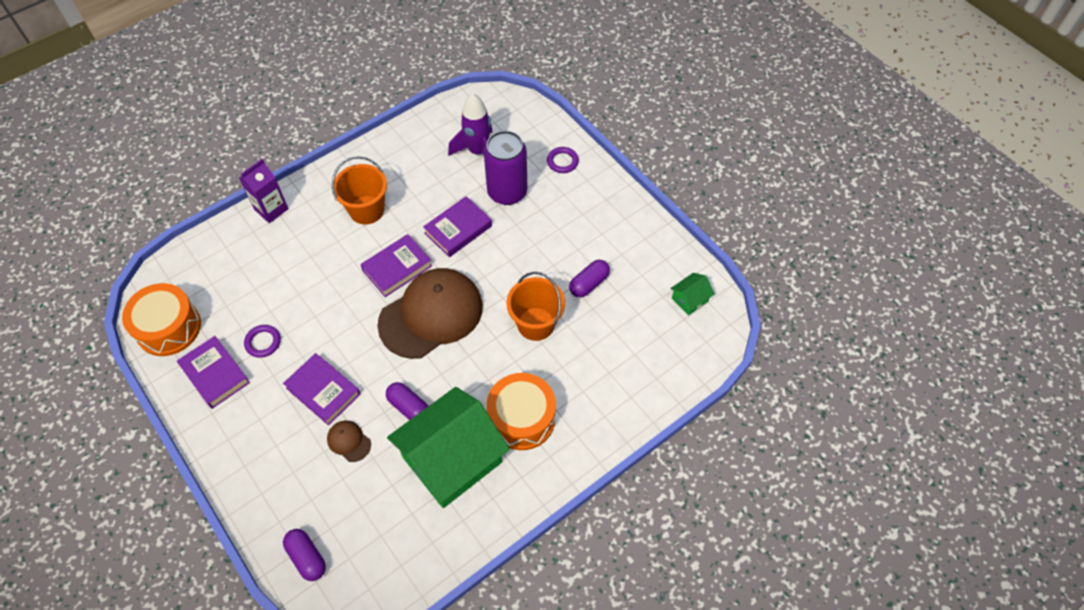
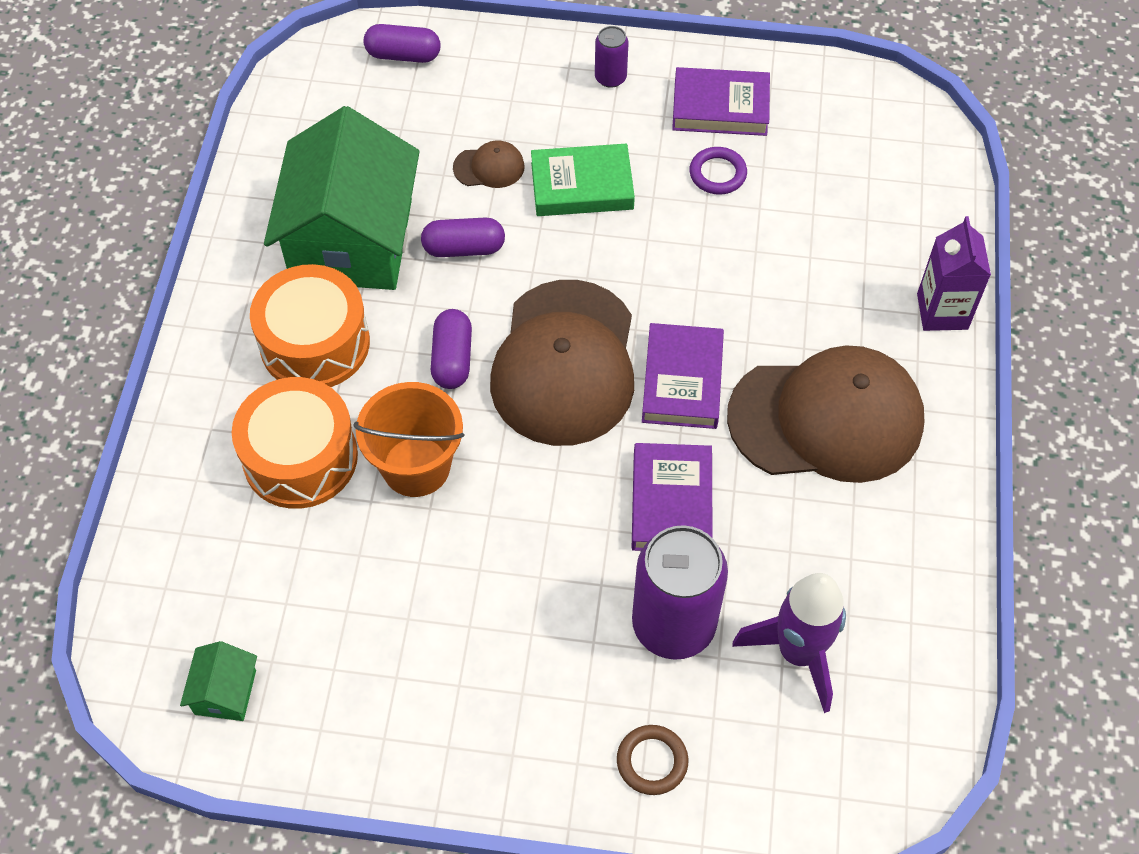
camera: 135 degrees right, 0 degrees up
orange drum [122,283,201,356] -> orange drum moved to [232,377,358,509]
purple book [283,353,361,425] -> green book [531,143,635,216]
orange bucket [332,156,387,224] -> brown cap [727,345,924,483]
purple ring [547,147,579,173] -> brown ring [617,725,688,795]
purple capsule [569,260,610,298] -> purple capsule moved to [431,309,472,389]
none -> purple can [595,26,629,88]

